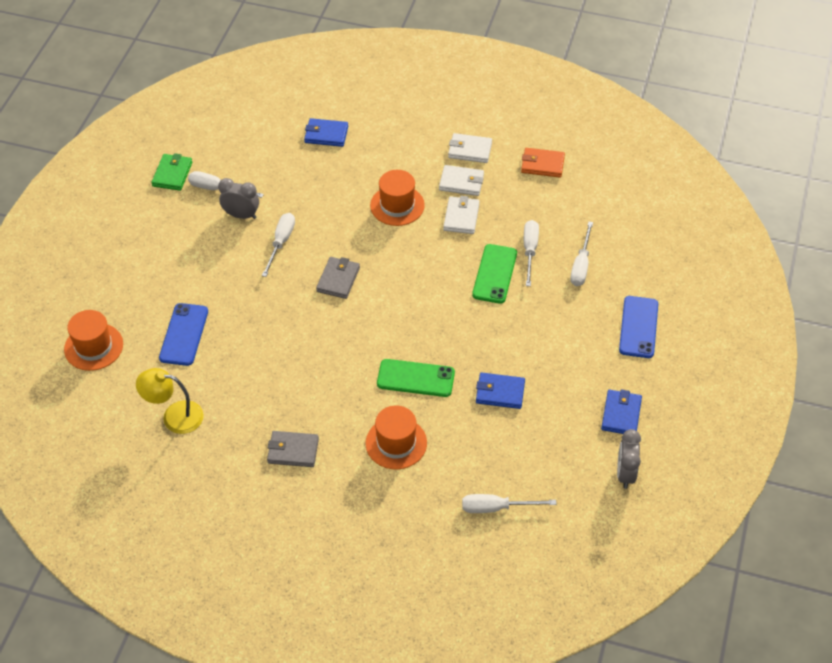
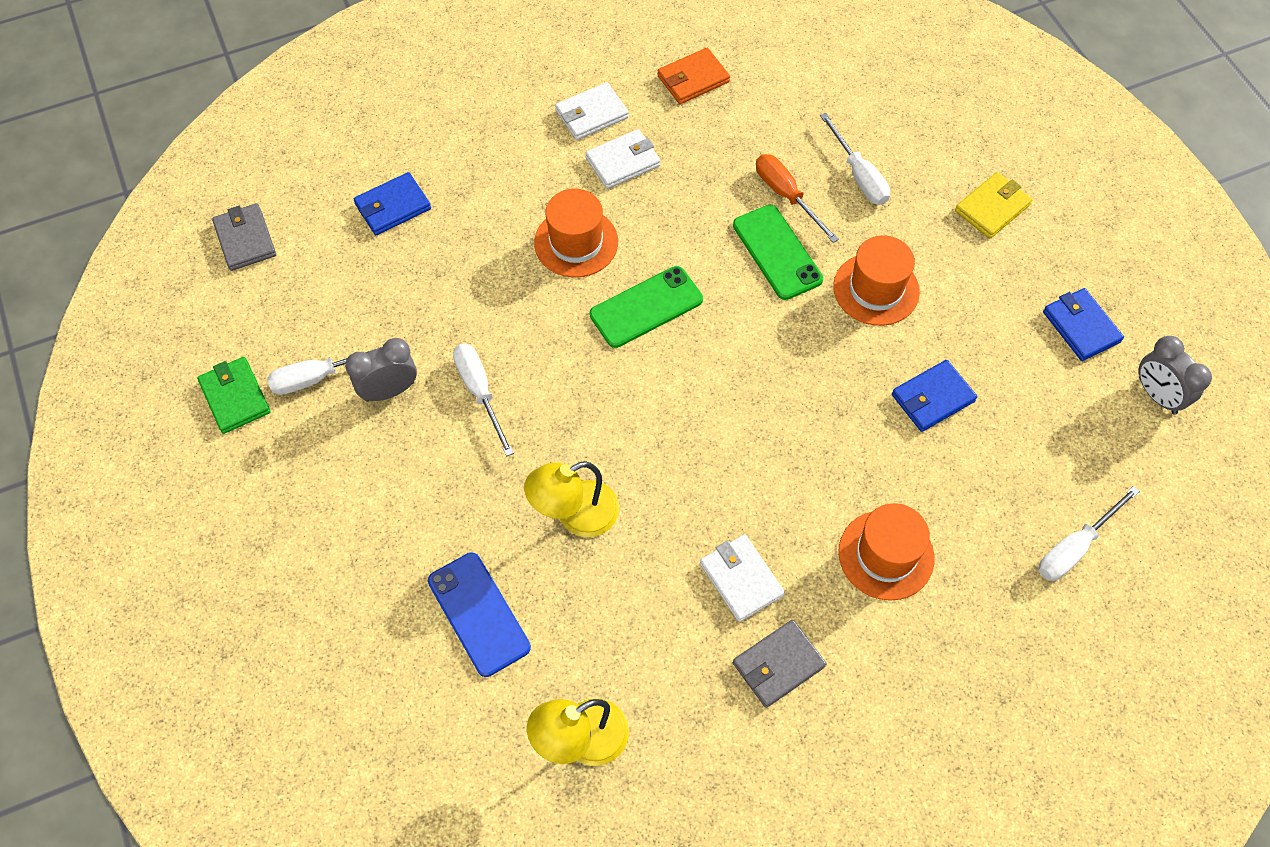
camera: 40 degrees left, 10 degrees up
orange hat [64,310,123,371] -> orange hat moved to [833,235,920,326]
grey wallet [316,257,360,299] -> grey wallet moved to [212,203,276,271]
green phone [377,359,455,397] -> green phone moved to [590,266,703,348]
white wallet [443,196,480,234] -> white wallet moved to [700,534,785,622]
white screwdriver [524,220,539,286] -> orange screwdriver [756,154,839,243]
blue phone [619,296,658,358] -> yellow wallet [955,172,1032,239]
none -> yellow lamp [524,461,619,537]

